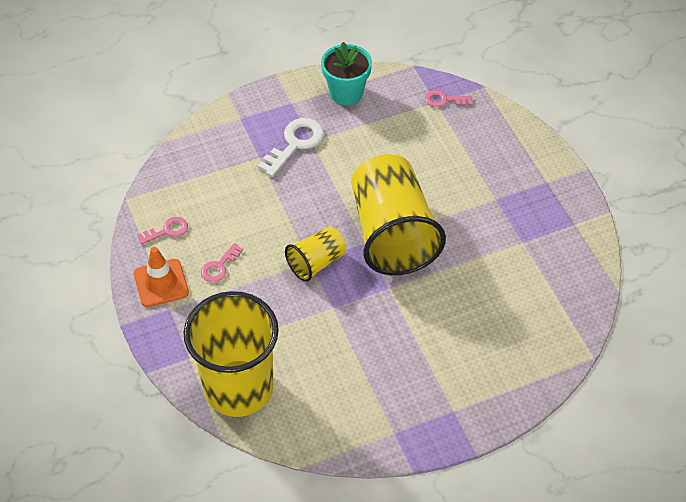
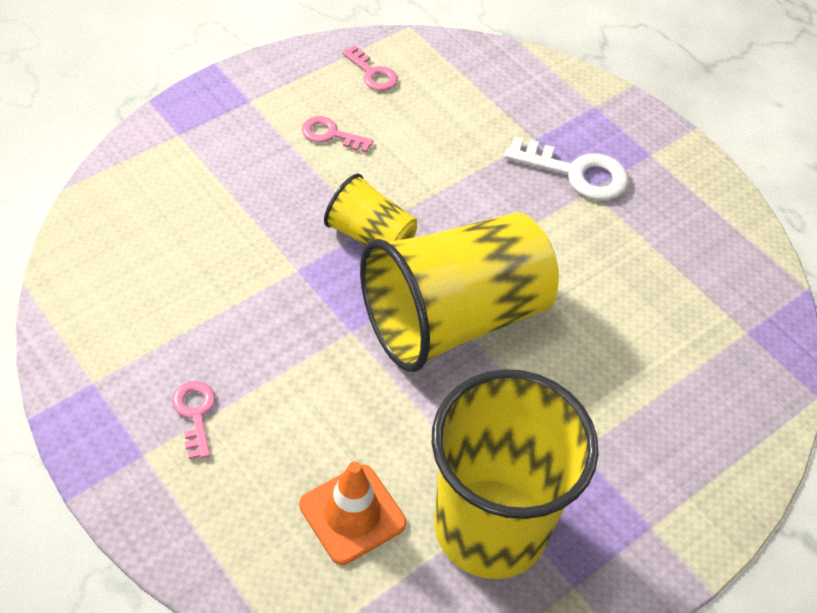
camera: 70 degrees right, 0 degrees up
orange traffic cone [134,247,189,307] -> orange traffic cone moved to [299,461,407,565]
yellow cup [183,291,279,417] -> yellow cup moved to [432,369,599,579]
turquoise flower pot [321,42,372,105] -> none
pink key [425,90,472,107] -> pink key moved to [172,381,215,459]

